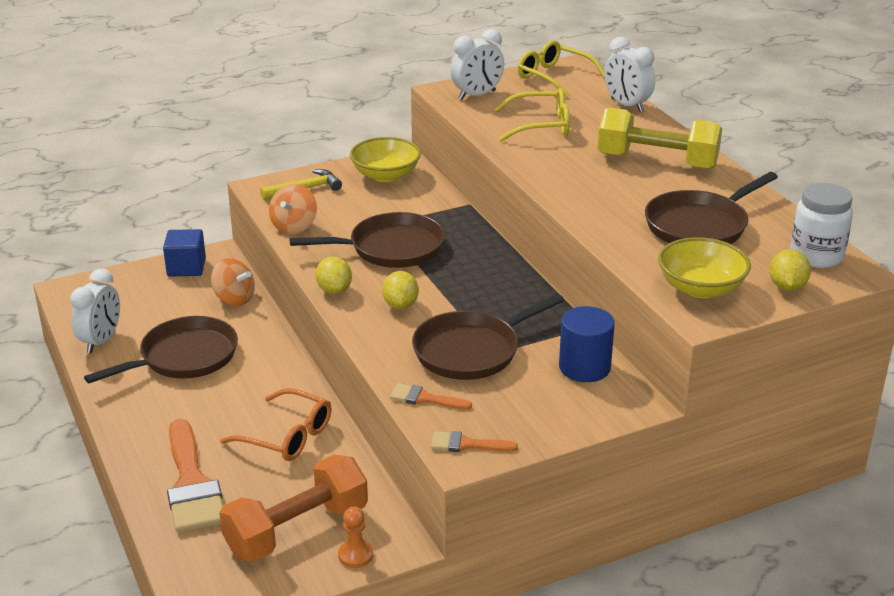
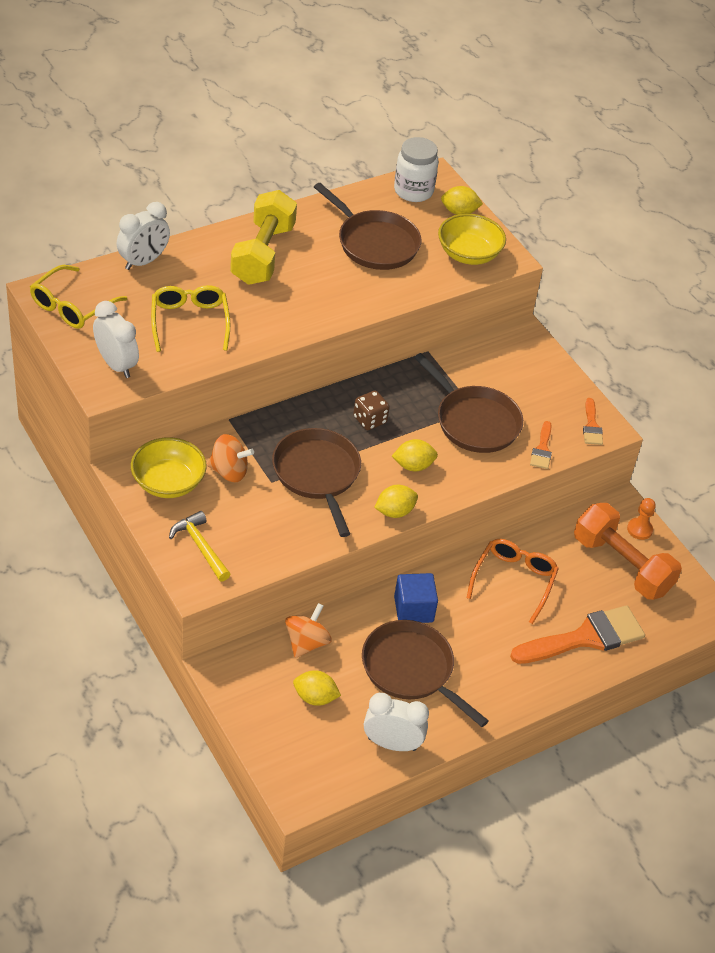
camera: 100 degrees left, 15 degrees up
blue cube [163,229,206,276] -> blue cube moved to [394,573,438,623]
orange spinning top [269,184,317,234] -> orange spinning top moved to [207,434,254,482]
blue cylinder [559,306,615,382] -> none
none -> yellow lemon [293,670,341,706]
none -> brown dice [353,391,390,430]

